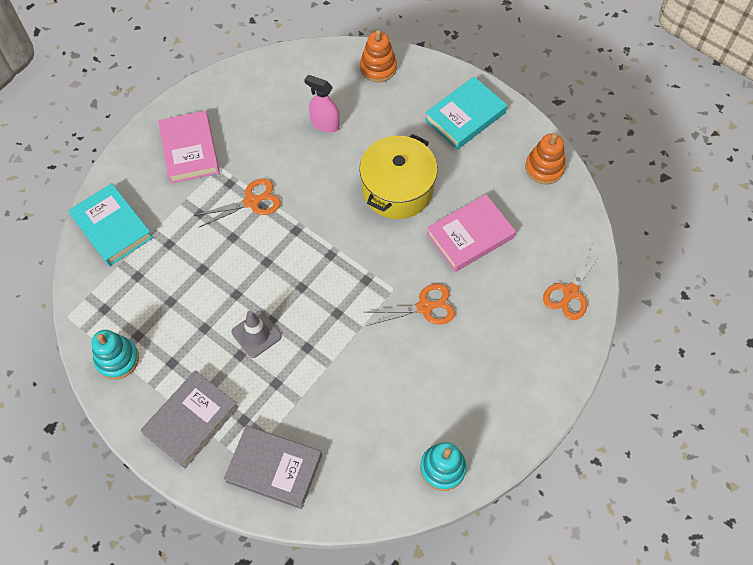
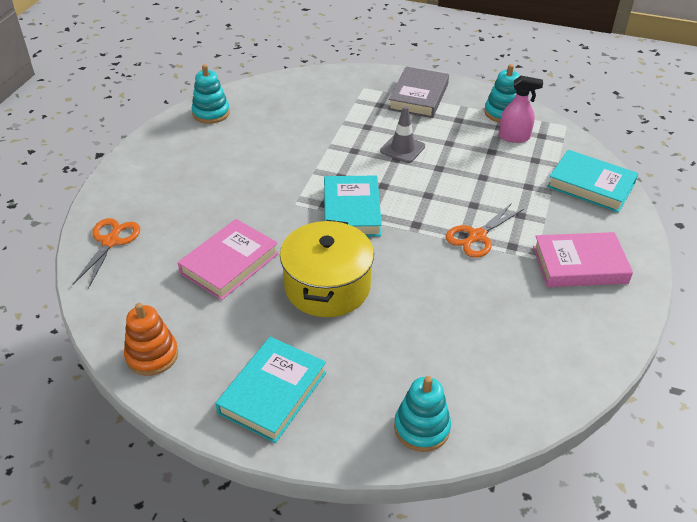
camera: 160 degrees right, 20 degrees down
pink book [158,111,220,184] -> pink book turned 60 degrees counterclockwise [533,232,633,287]
grey book [224,426,322,509] -> none
pink spray bottle [304,75,340,133] -> pink spray bottle moved to [499,76,543,143]
orange stacking toy [360,30,397,82] -> turquoise stacking toy [394,376,451,452]
orange scissors [365,284,455,326] -> none
none -> turquoise book [324,176,382,237]

